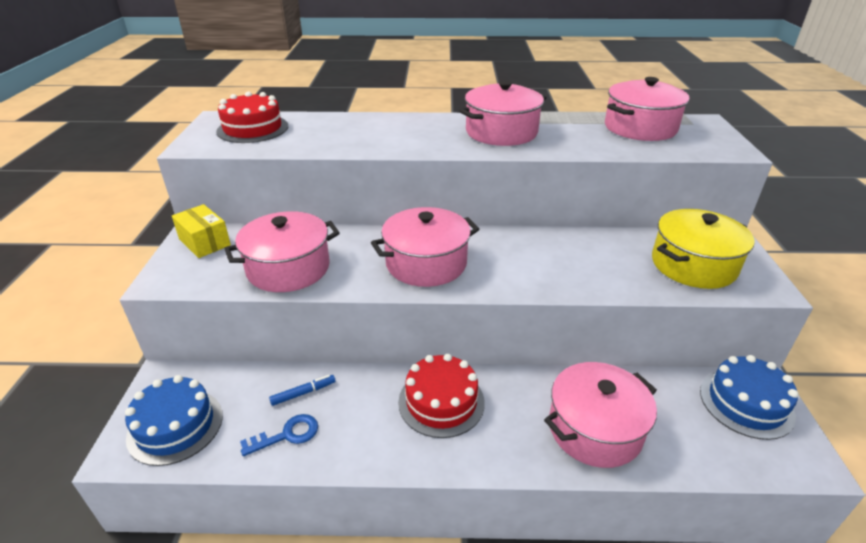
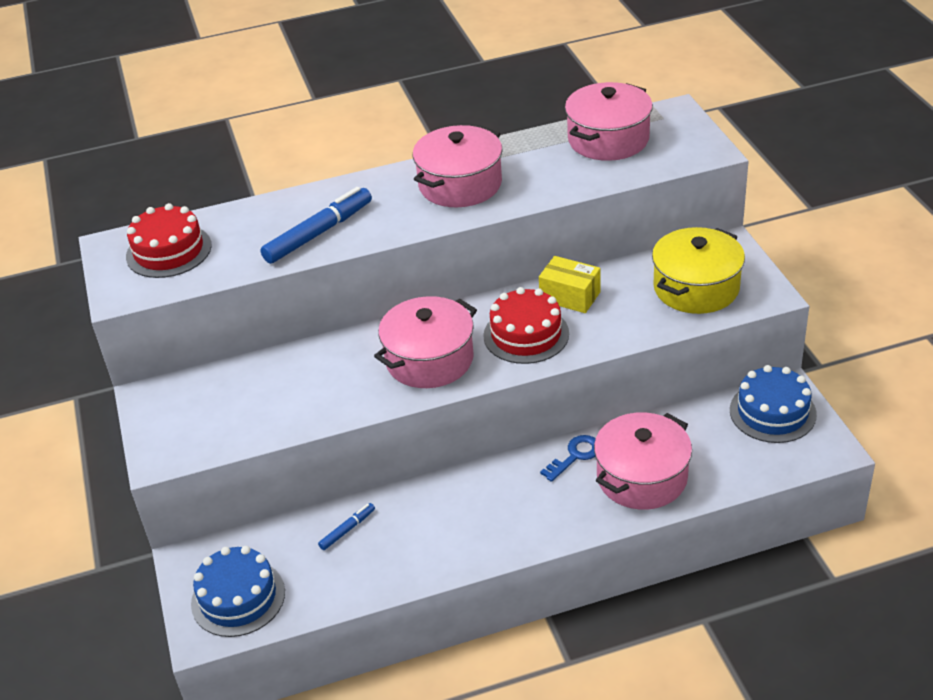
camera: 15 degrees left, 5 degrees up
yellow box [172,204,231,258] -> yellow box moved to [539,256,601,313]
pink pot [224,211,340,292] -> none
blue key [240,414,318,456] -> blue key moved to [540,435,596,482]
red cake [398,354,485,438] -> red cake moved to [483,287,569,364]
none -> blue marker [260,187,372,264]

